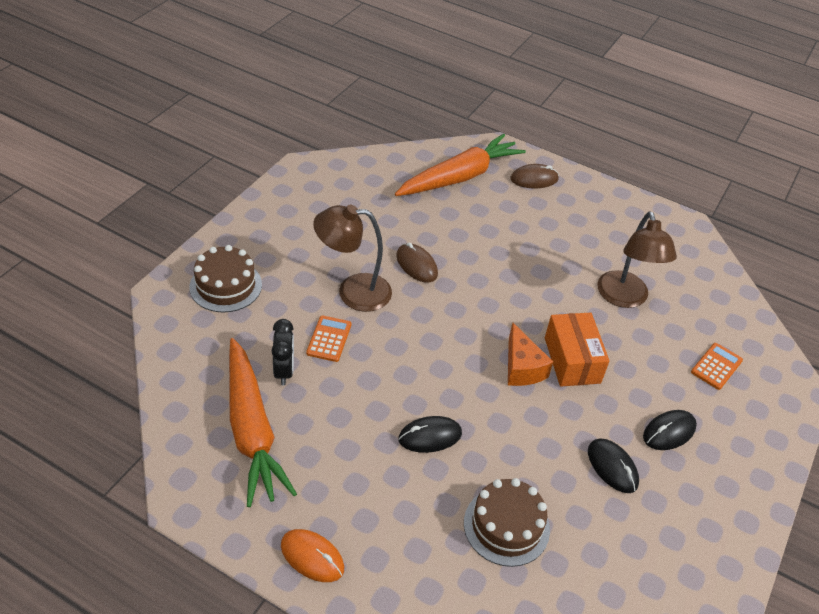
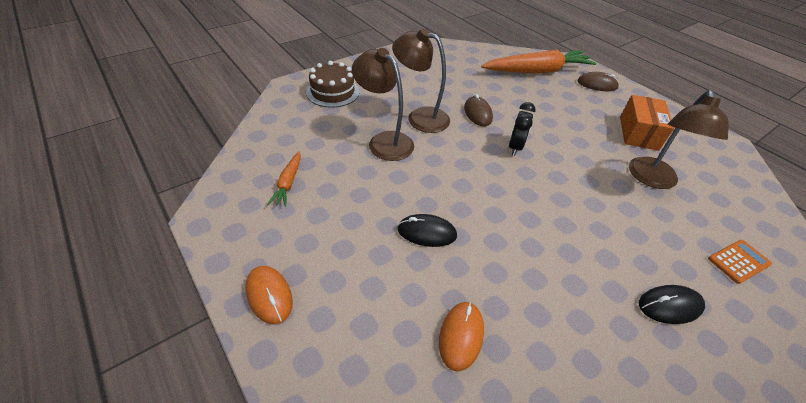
camera: 25 degrees right, 0 degrees up
orange carrot [229,338,297,507] -> orange carrot [267,151,301,206], size x0.46
black clock [272,319,294,386] -> black clock moved to [509,102,536,156]
orange calculator [306,315,352,362] -> brown lamp [352,48,414,161]
brown cake [464,478,550,567] -> orange mouse [439,302,484,371]
orange cheese [508,323,553,386] -> none
orange box [545,312,609,387] -> orange box moved to [620,95,674,151]
black mouse [588,439,639,493] -> none

